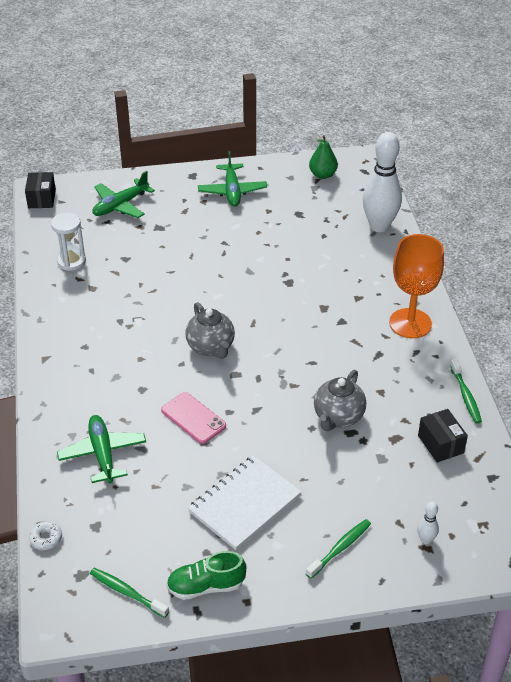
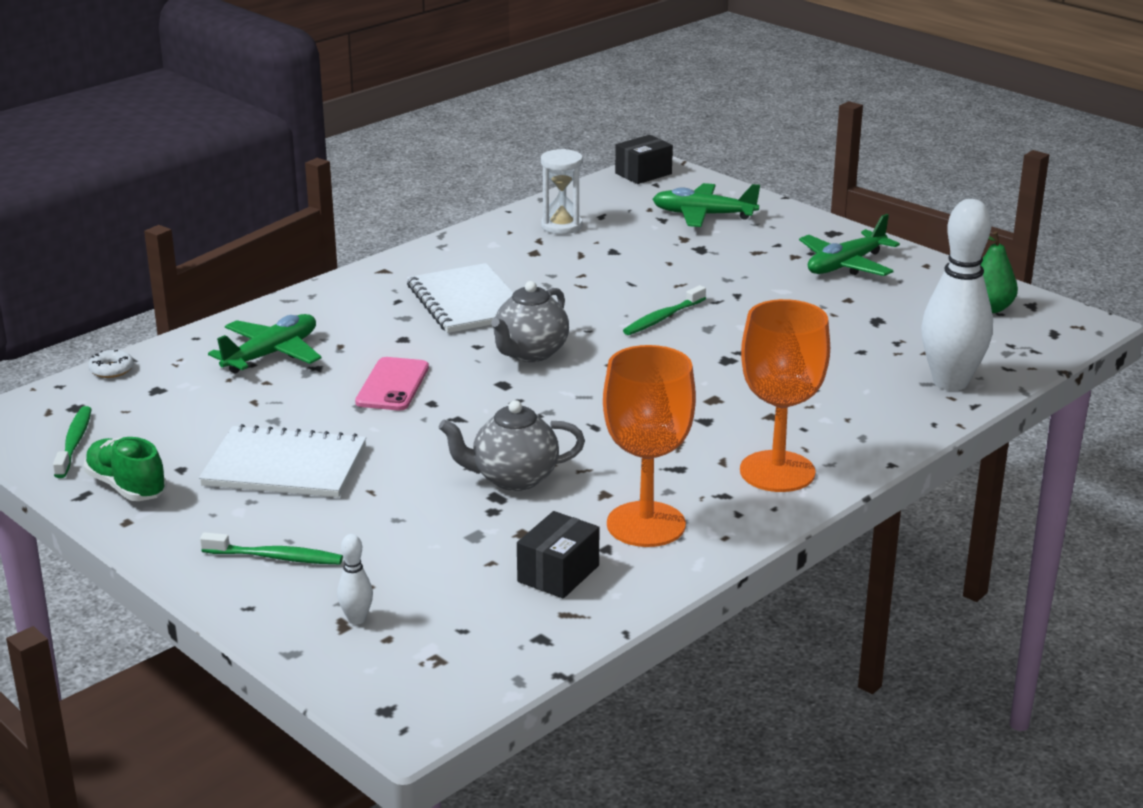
camera: 55 degrees right, 15 degrees down
green toothbrush [450,359,482,424] -> green toothbrush moved to [623,285,706,335]
none -> white notebook [407,263,513,333]
none -> orange goblet [603,345,696,547]

